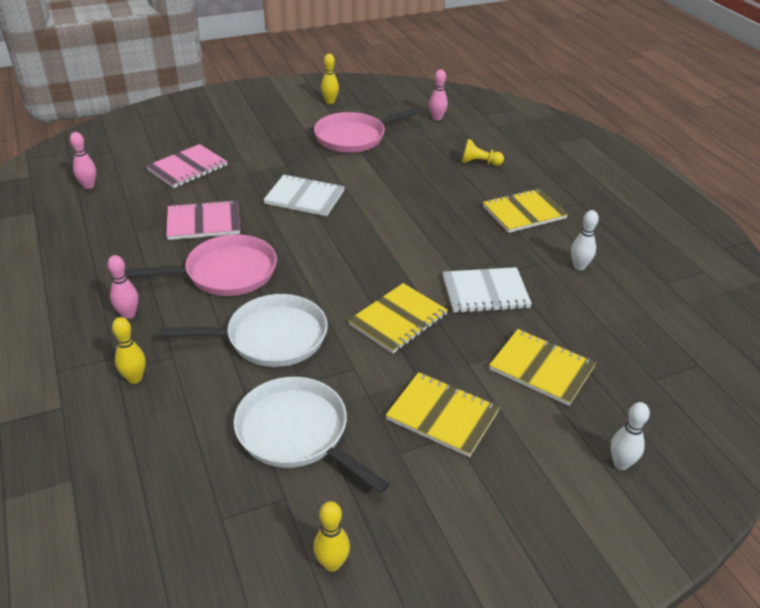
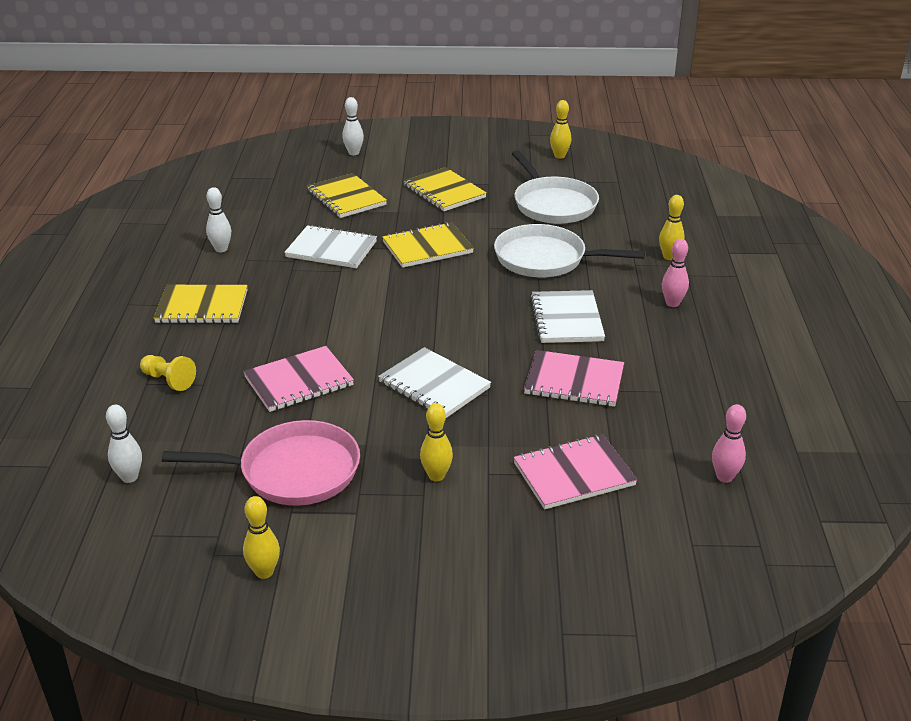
camera: 155 degrees left, 5 degrees down
pink pan [125,235,277,296] -> white notebook [530,290,605,343]
pink bowling pin [429,69,448,121] -> white bowling pin [106,405,142,483]
none -> pink notebook [243,346,354,412]
none -> yellow bowling pin [420,403,453,482]

